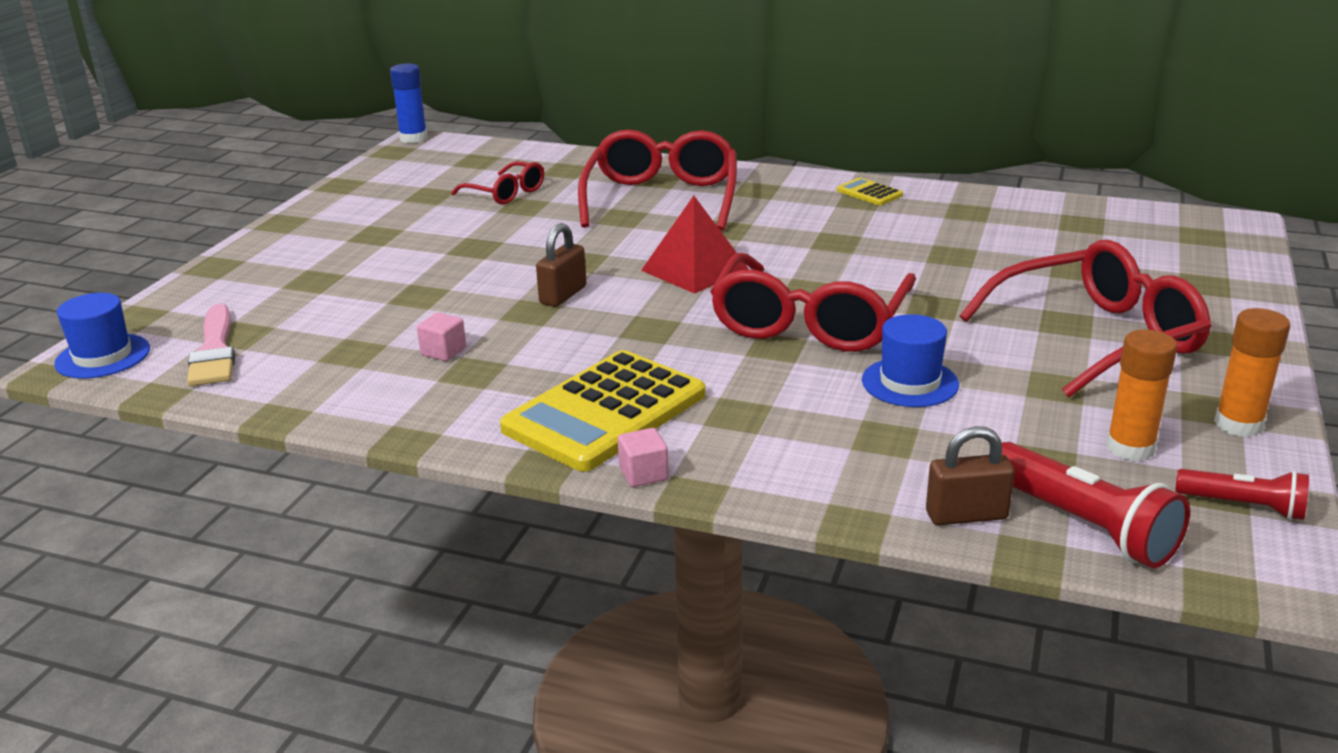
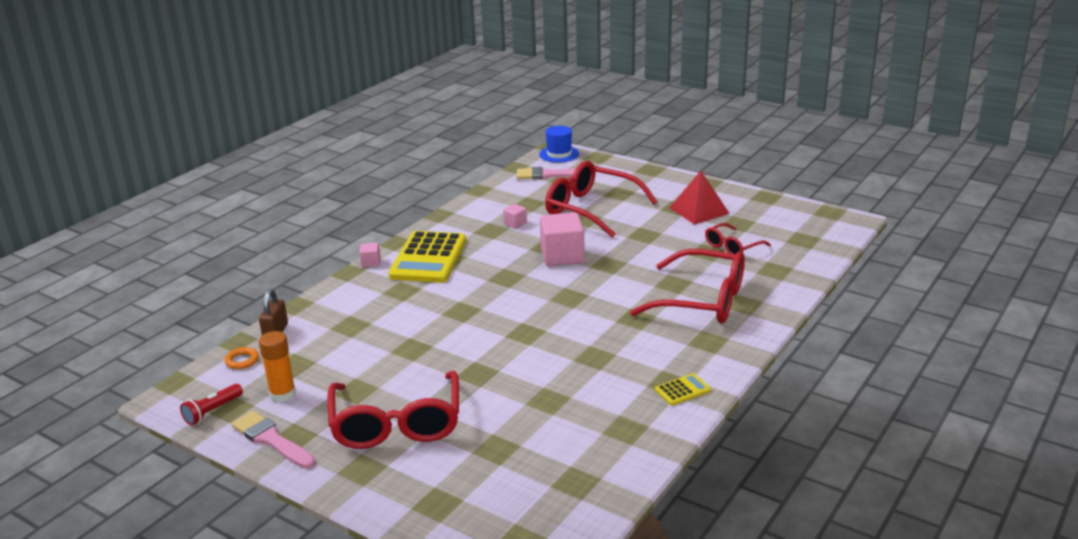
camera: 105 degrees right, 0 degrees up
blue glue stick [390,63,428,143] -> none
yellow calculator [500,350,706,472] -> yellow calculator turned 135 degrees counterclockwise [388,231,466,283]
brown padlock [536,223,587,307] -> pink cube [540,212,585,266]
red pyramid [641,196,749,294] -> red pyramid moved to [669,171,730,225]
red glasses [710,253,916,352] -> red glasses moved to [545,161,657,238]
blue hat [862,314,959,407] -> none
red flashlight [1002,442,1190,568] -> orange ring [225,347,259,369]
orange glue stick [1214,308,1290,437] -> pink brush [231,411,316,469]

